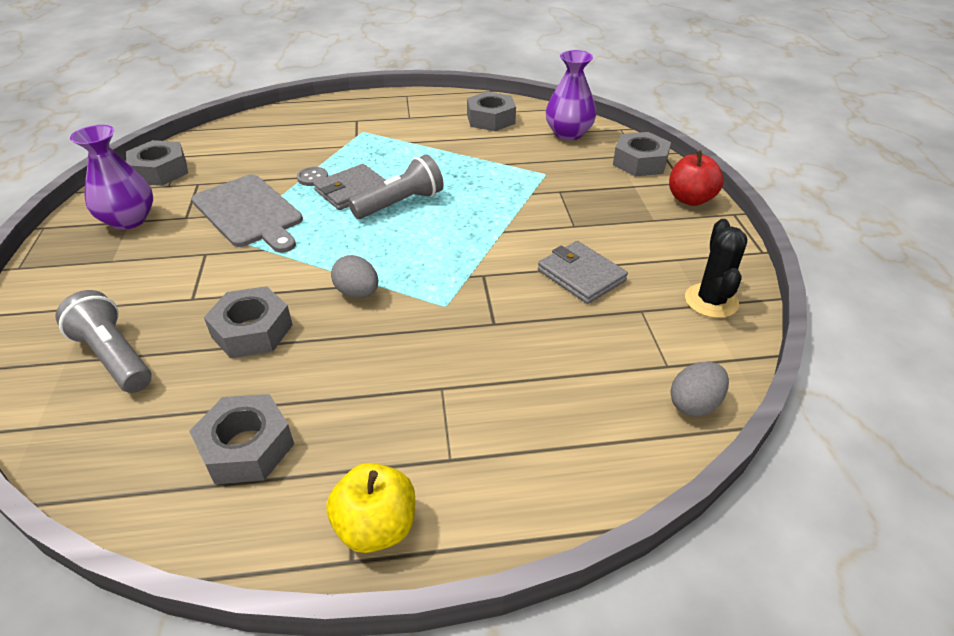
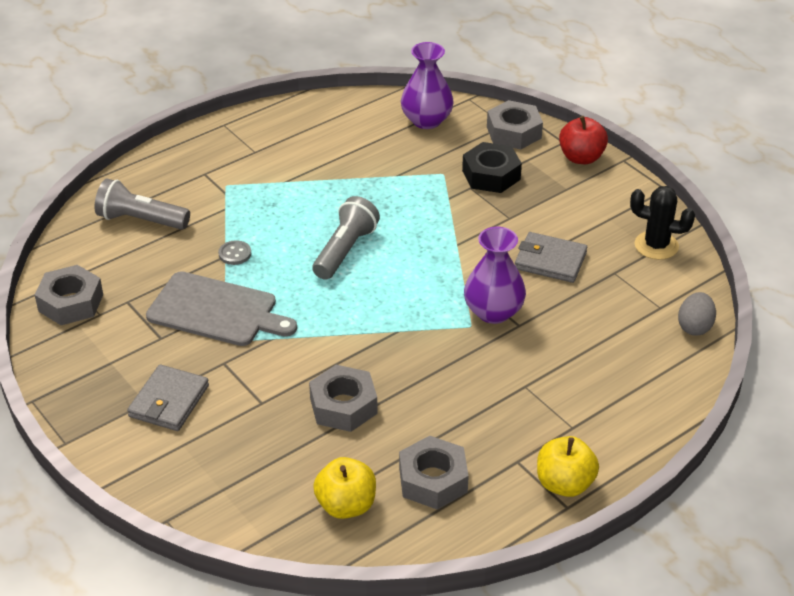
camera: 30 degrees left, 0 degrees up
grey flashlight [55,290,152,393] -> grey flashlight moved to [95,179,190,230]
purple vase [70,125,153,230] -> purple vase moved to [464,227,526,324]
grey wallet [313,164,386,210] -> grey wallet moved to [127,364,209,431]
grey egg [331,255,378,298] -> none
grey nut [467,91,516,131] -> none
black cactus [685,219,747,318] -> black cactus turned 45 degrees counterclockwise [630,186,695,260]
none -> yellow apple [313,457,376,519]
none -> black nut [462,142,522,193]

